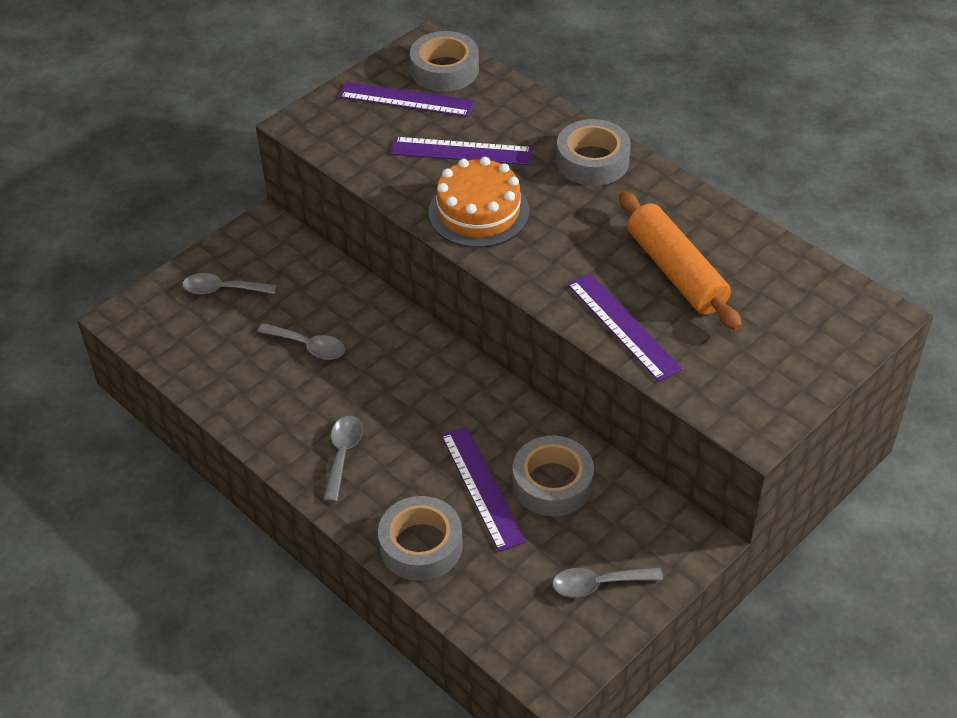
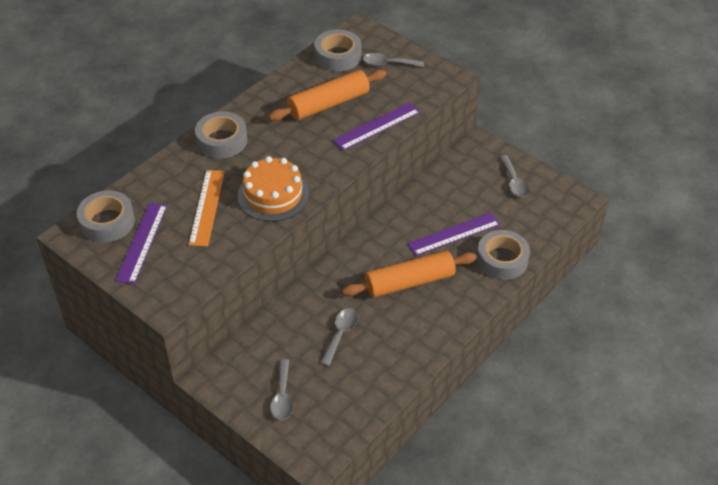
camera: 95 degrees left, 0 degrees up
grey spoon [323,416,363,502] -> grey spoon moved to [362,53,424,67]
purple ruler [391,137,532,165] -> orange ruler [188,170,225,247]
grey tape [513,436,594,516] -> grey tape moved to [314,30,362,71]
none -> orange rolling pin [342,251,477,298]

